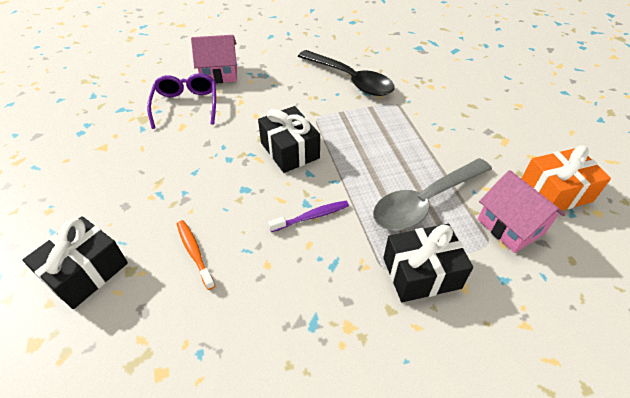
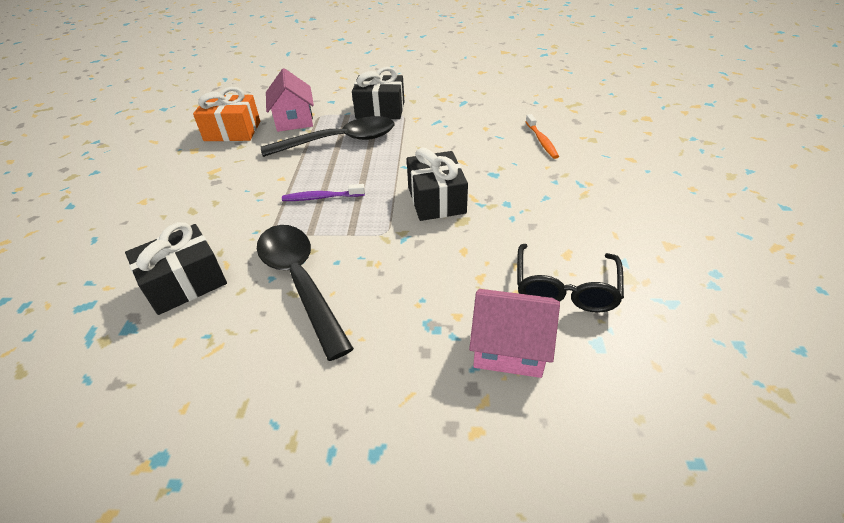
camera: 160 degrees left, 5 degrees down
black gift [22,216,128,309] -> black gift moved to [125,222,227,315]
purple glasses [147,73,216,129] -> black glasses [517,244,624,313]
purple toothbrush [268,201,349,232] -> purple toothbrush moved to [282,184,365,201]
grey spoon [373,158,492,230] -> black spoon [261,116,395,157]

